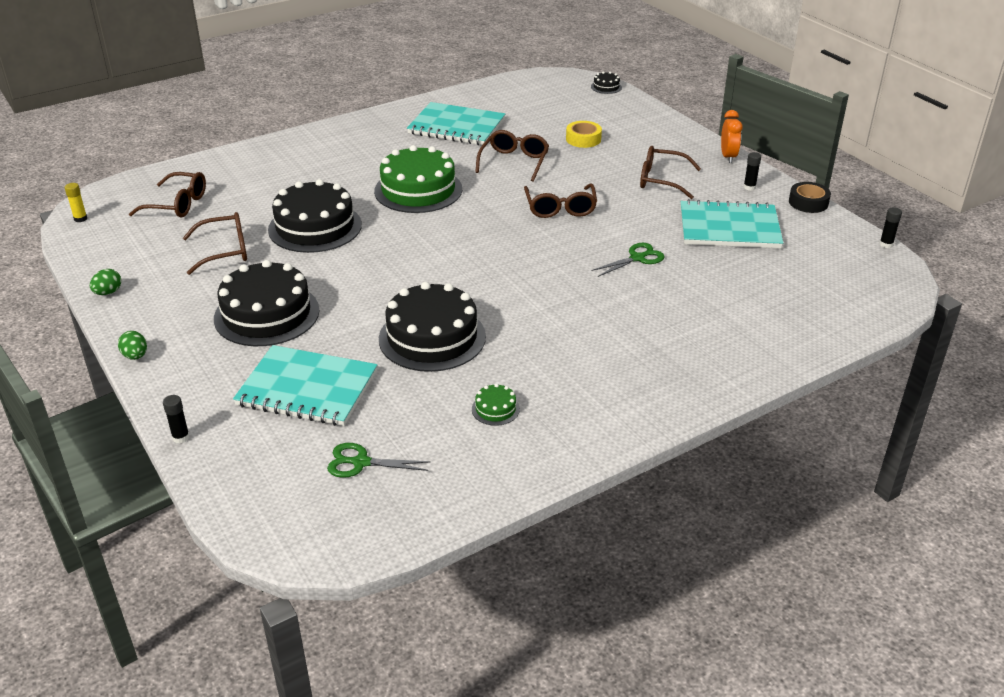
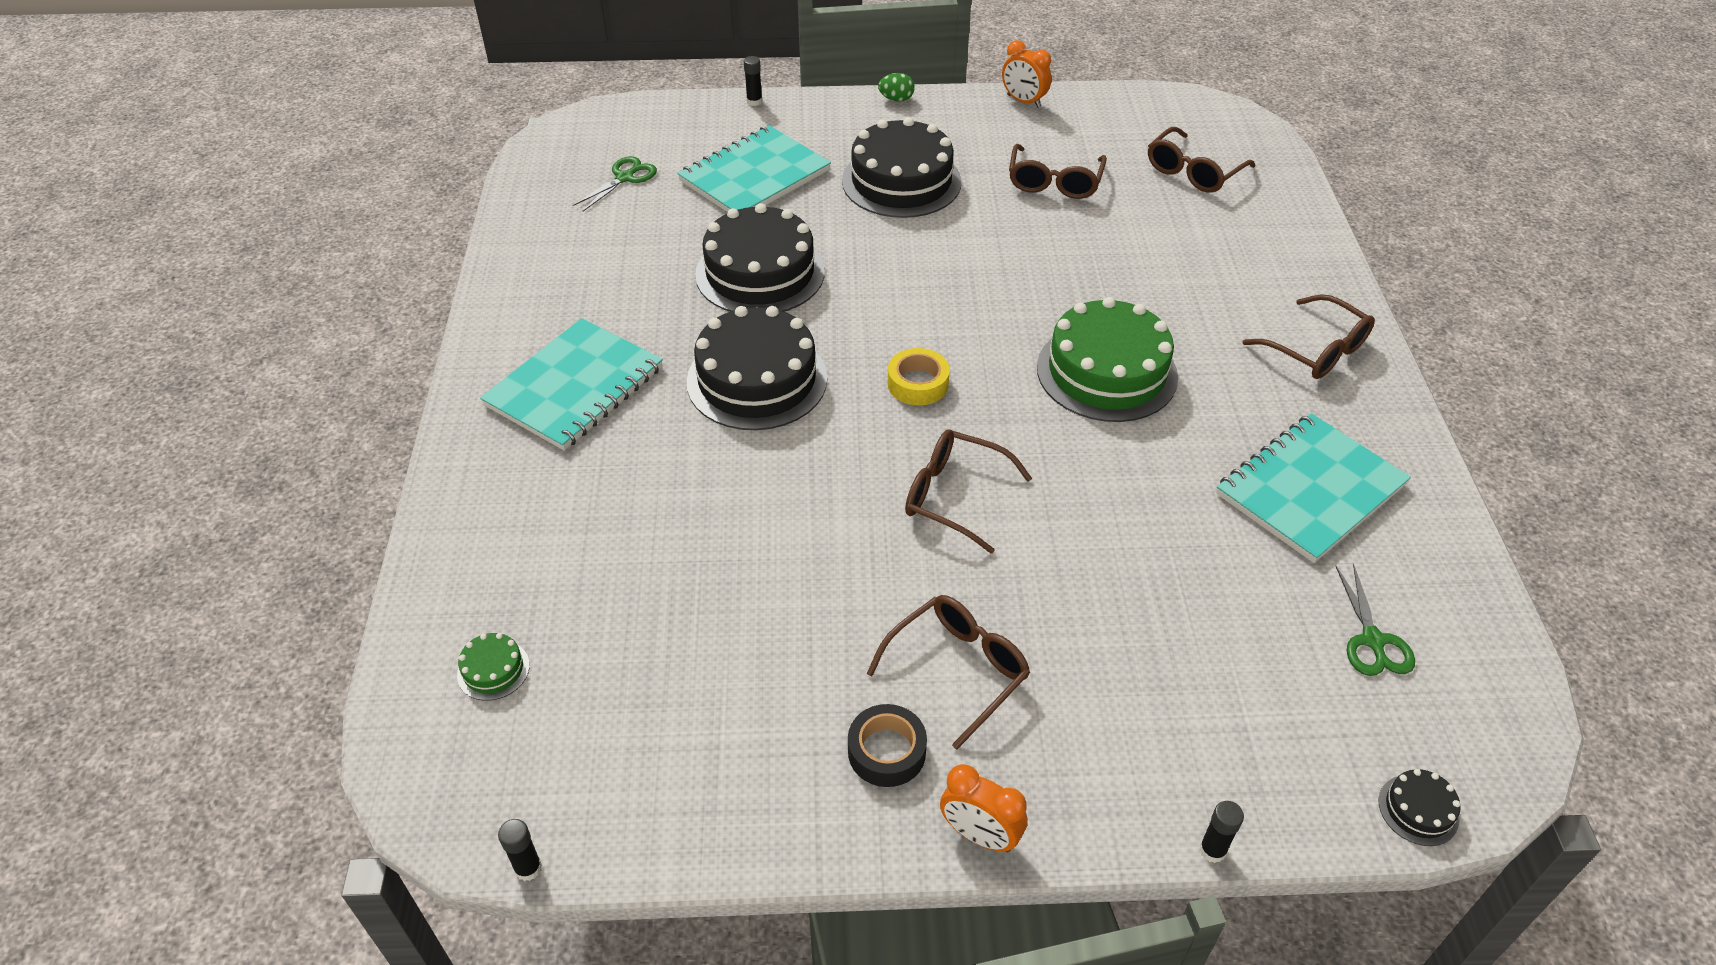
camera: 120 degrees right, 10 degrees up
yellow glue stick [65,183,87,222] -> none
green egg [90,269,121,295] -> orange clock [1002,40,1052,108]
black cake [268,179,362,253] -> black cake moved to [686,306,828,430]
green cake [472,384,520,426] -> green cake moved to [457,633,530,701]
brown glasses [475,130,549,182] -> brown glasses moved to [1242,294,1375,379]
yellow tape [566,121,602,148] -> yellow tape moved to [888,348,950,406]
green scissors [591,243,665,277] -> green scissors moved to [1336,563,1415,676]
turquoise notebook [681,199,783,248] -> turquoise notebook moved to [480,318,663,450]
black glue stick [743,152,761,191] -> black glue stick moved to [1199,801,1244,863]
black tape [789,182,831,213] -> black tape moved to [848,704,927,787]

